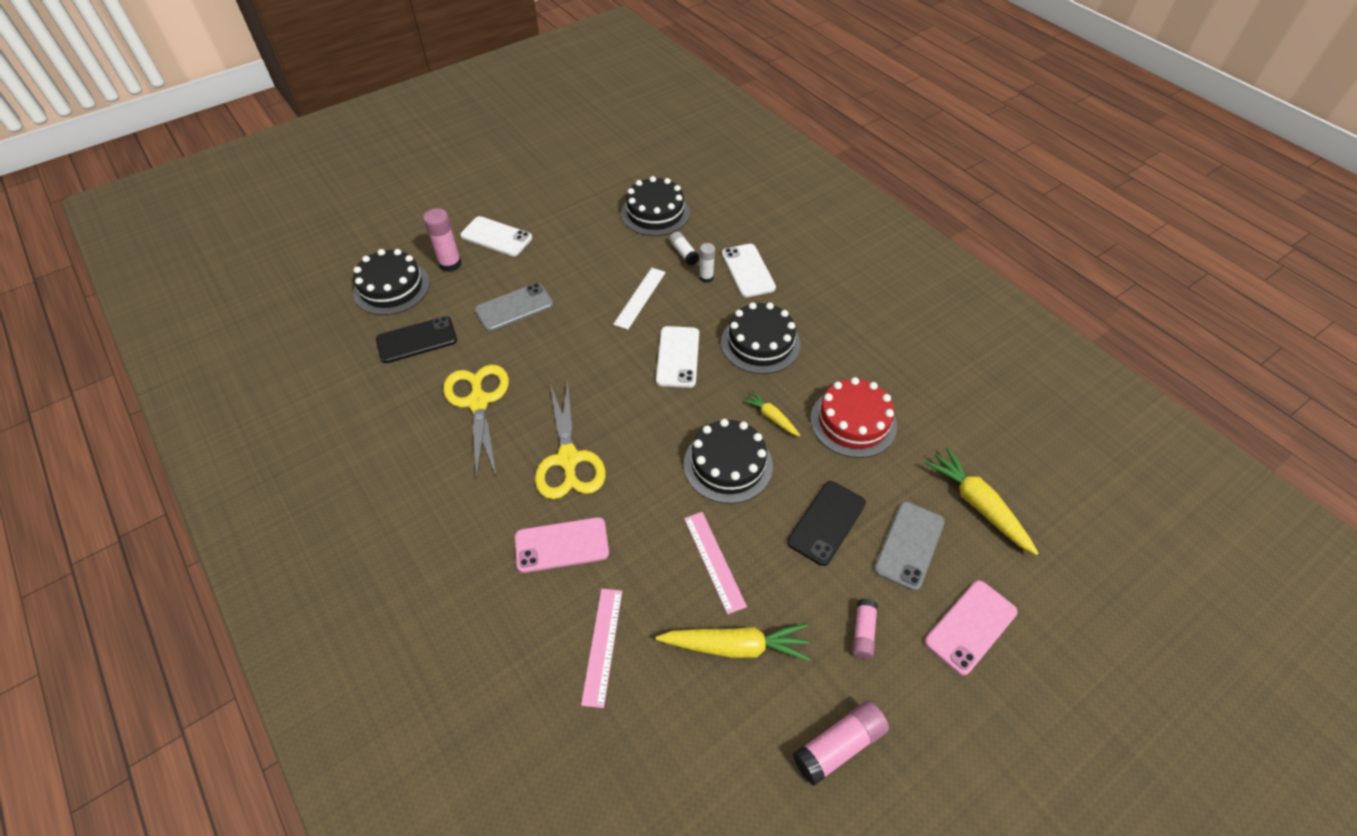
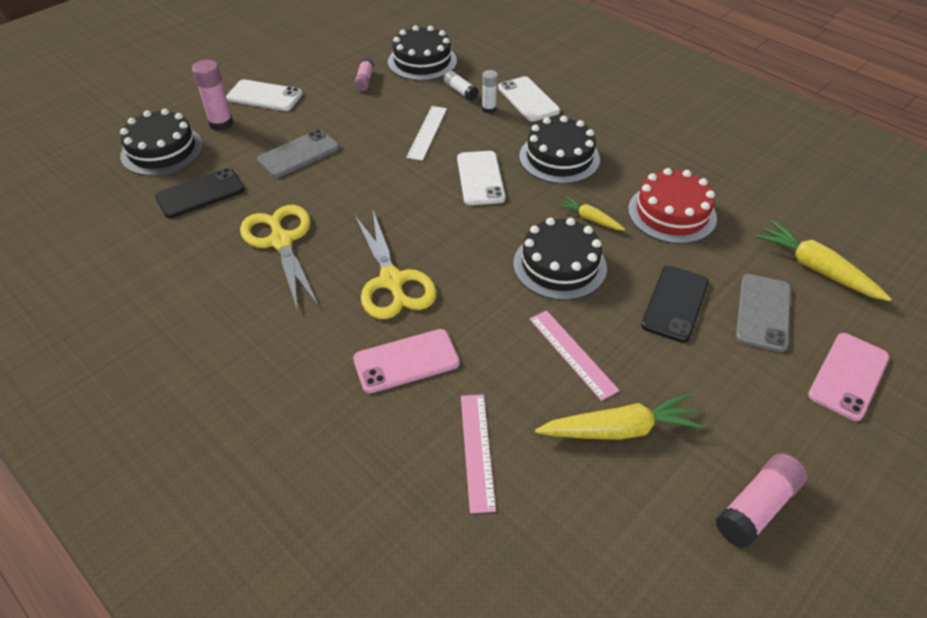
camera: 10 degrees left, 5 degrees down
pink glue stick [852,599,878,659] -> pink glue stick moved to [354,58,374,91]

